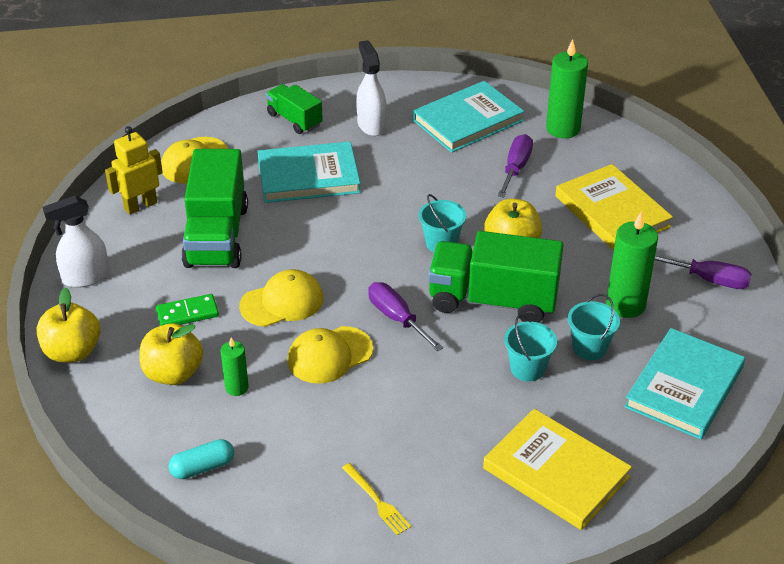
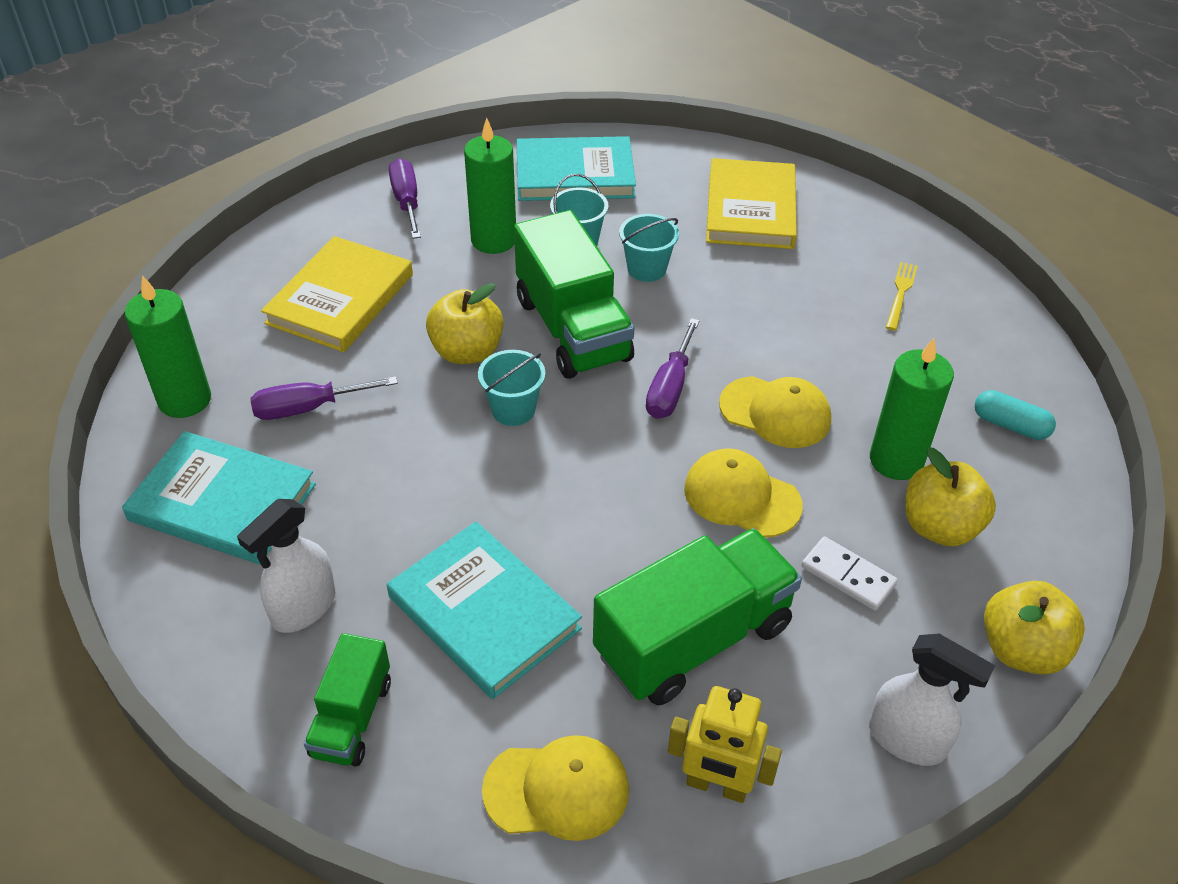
camera: 125 degrees left, 5 degrees up
green domino [156,294,219,326] -> white domino [801,536,898,611]
green candle [221,337,249,396] -> green candle [870,338,954,480], size x1.80

